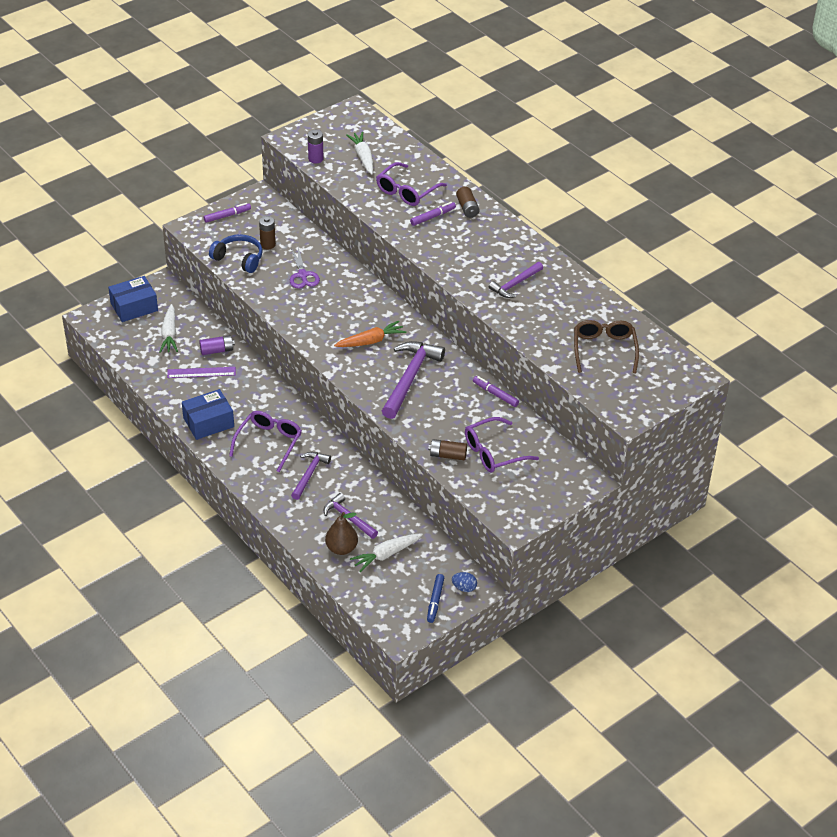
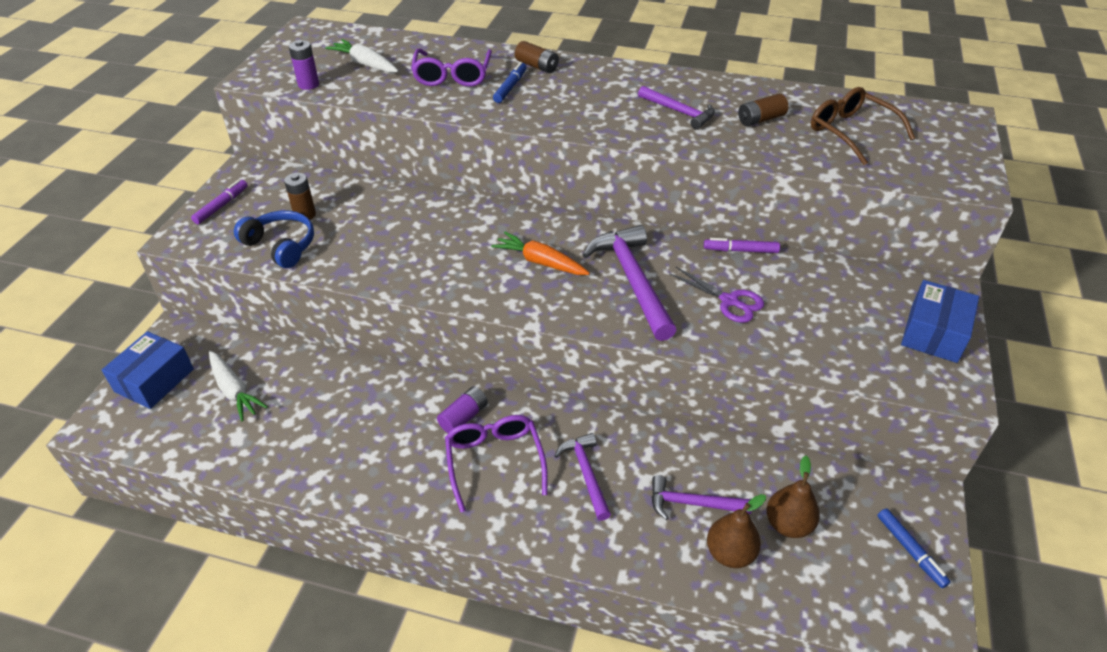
camera: 35 degrees left, 0 degrees up
purple ruler [167,367,236,378] -> none
blue box [182,389,234,440] -> blue box moved to [901,280,979,363]
purple battery [199,335,235,355] -> purple battery moved to [437,387,488,433]
blue headphones [209,234,263,273] -> blue headphones turned 45 degrees clockwise [234,211,314,268]
purple scissors [290,247,320,289] -> purple scissors moved to [669,267,764,323]
orange carrot [334,321,406,347] -> orange carrot turned 90 degrees counterclockwise [491,232,590,275]
white carrot [350,533,423,572] -> brown pear [767,456,820,538]
purple marker [410,202,456,226] -> blue marker [493,62,527,103]
brown battery [428,439,467,460] -> brown battery moved to [738,94,788,126]
blue egg [452,572,477,592] -> none
purple glasses [465,417,539,473] -> none
purple hammer [489,262,543,298] -> purple hammer turned 60 degrees counterclockwise [638,86,715,129]

